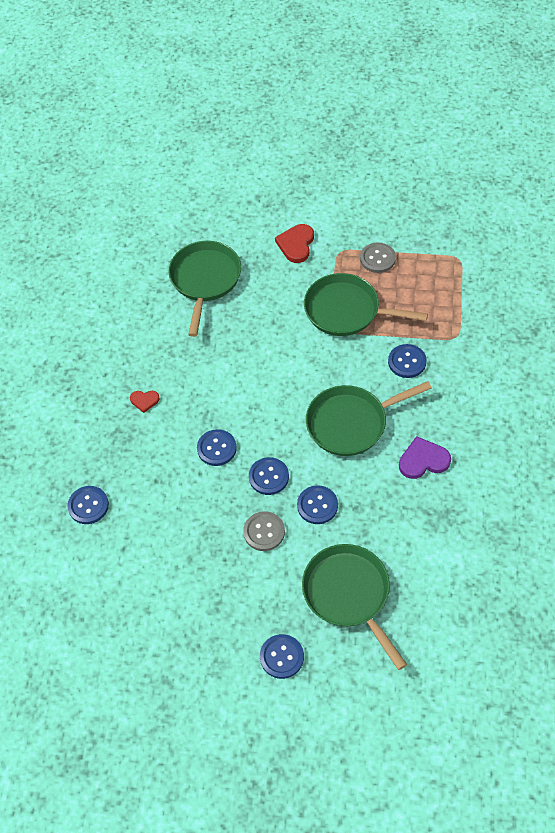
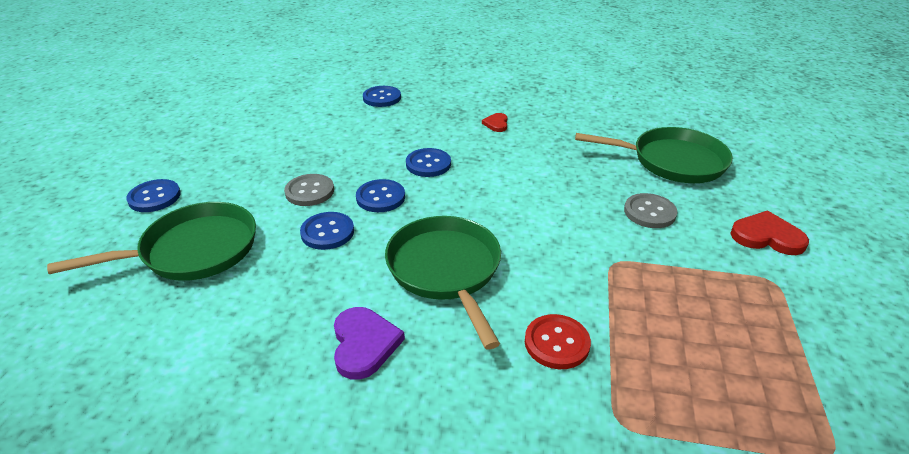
camera: 90 degrees right, 20 degrees down
green pan [304,273,428,336] -> none
grey button [360,242,396,273] -> grey button moved to [624,193,677,228]
blue button [388,344,426,378] -> red button [525,314,591,369]

